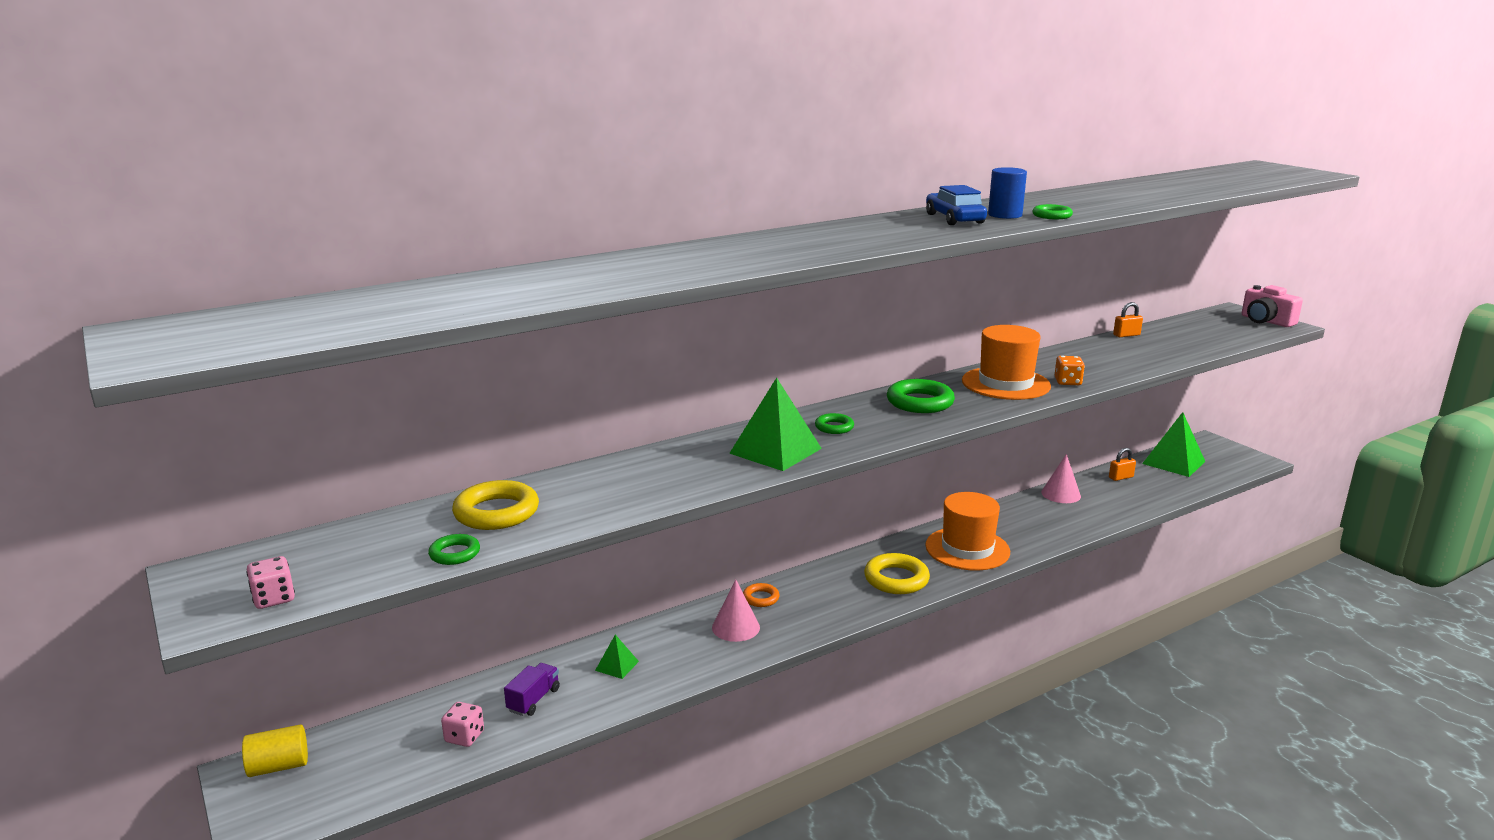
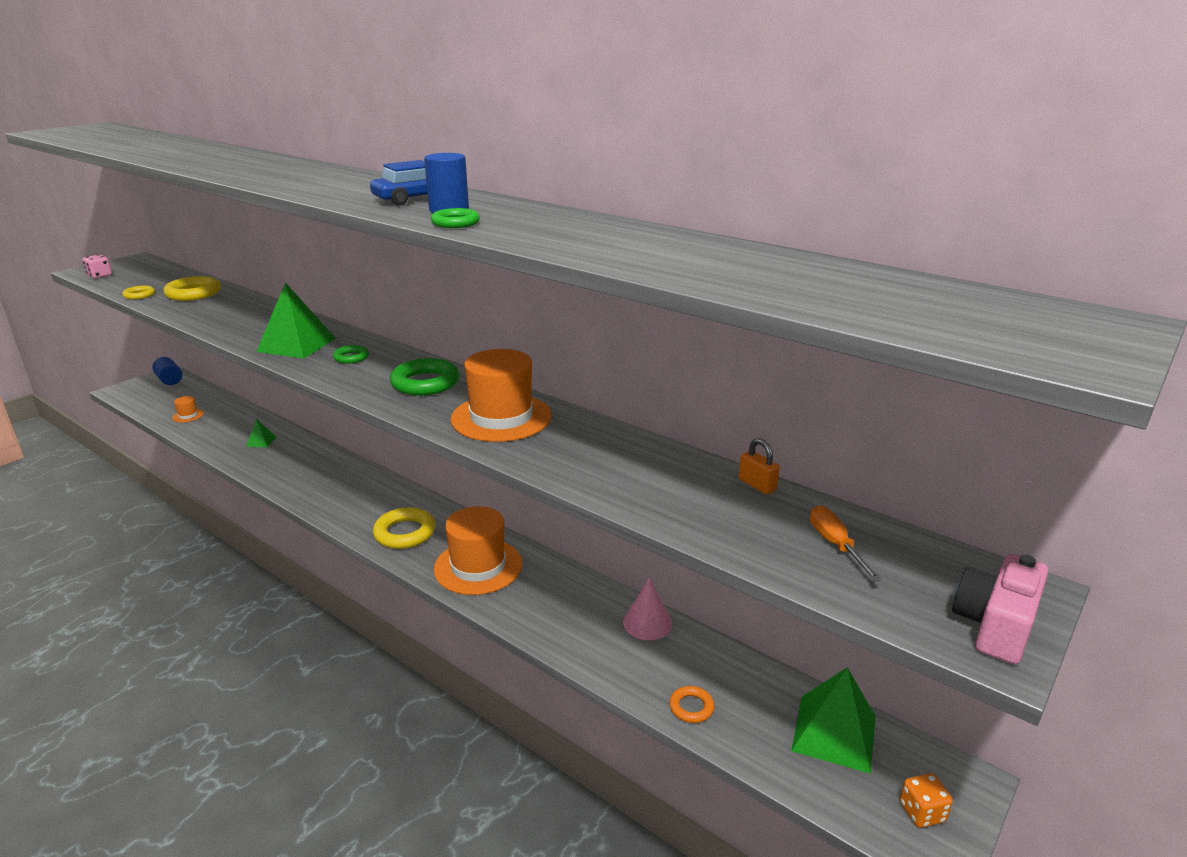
camera: 70 degrees right, 5 degrees up
yellow cylinder [242,725,308,777] -> blue cylinder [152,357,182,385]
green ring [428,534,480,565] -> yellow ring [122,286,155,299]
pink dice [441,702,484,747] -> orange hat [172,396,204,422]
purple truck [504,663,560,716] -> none
pink cone [712,579,760,642] -> none
orange ring [743,583,780,607] -> orange ring moved to [669,686,715,723]
orange dice [1055,356,1085,385] -> orange dice moved to [900,773,953,828]
orange padlock [1109,448,1136,481] -> none
none -> orange screwdriver [810,505,882,581]

